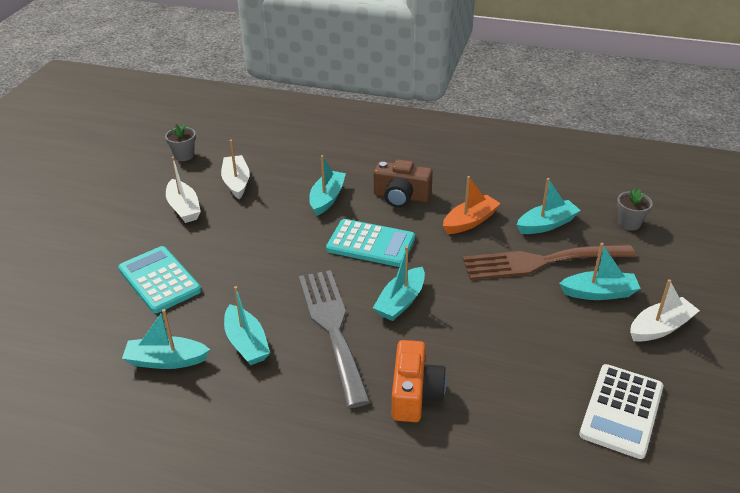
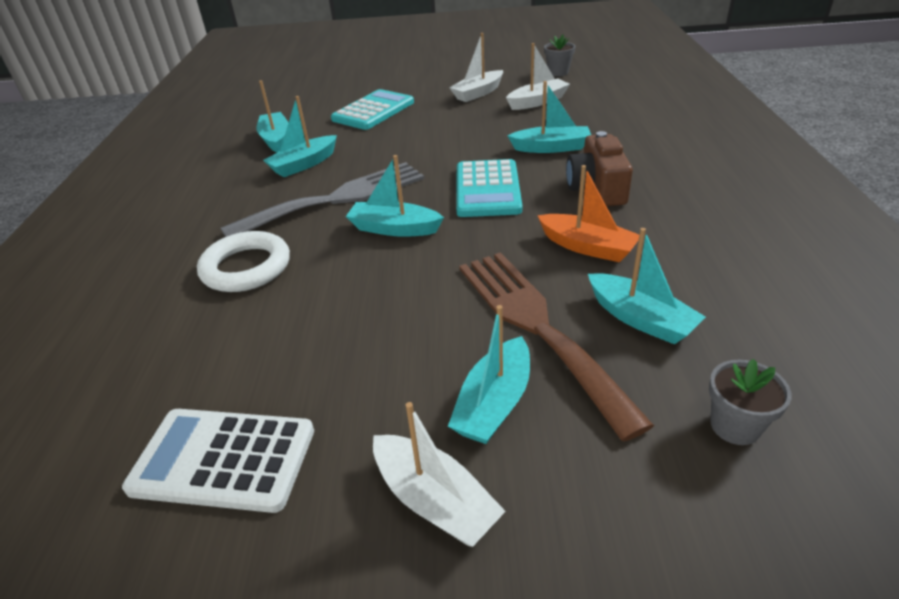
camera: 75 degrees right, 0 degrees up
orange camera [392,340,446,422] -> white ring [197,231,290,292]
turquoise boat [559,243,641,300] -> turquoise boat turned 45 degrees clockwise [448,305,530,444]

